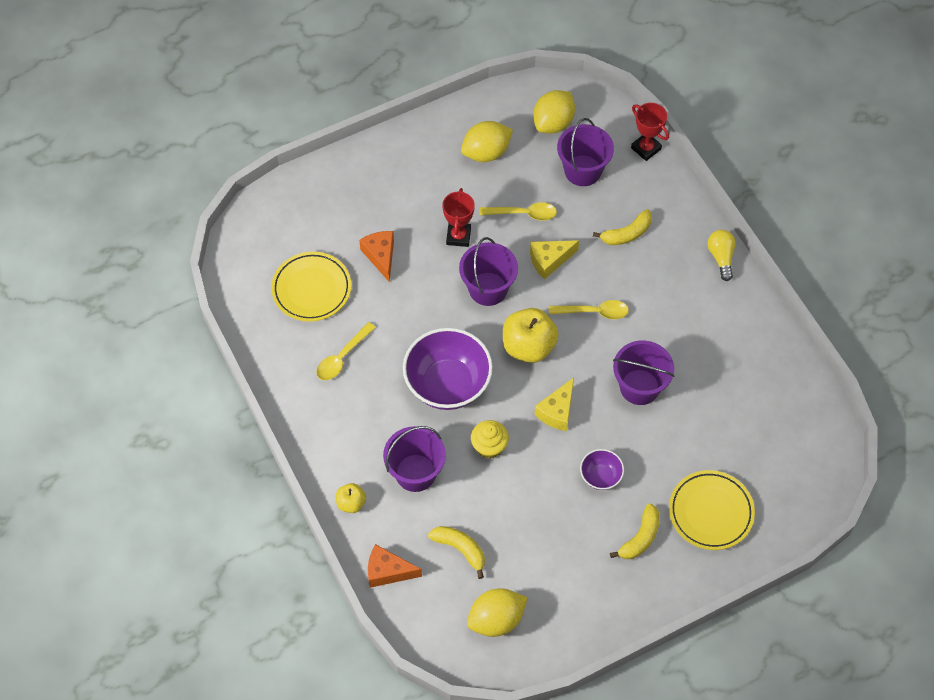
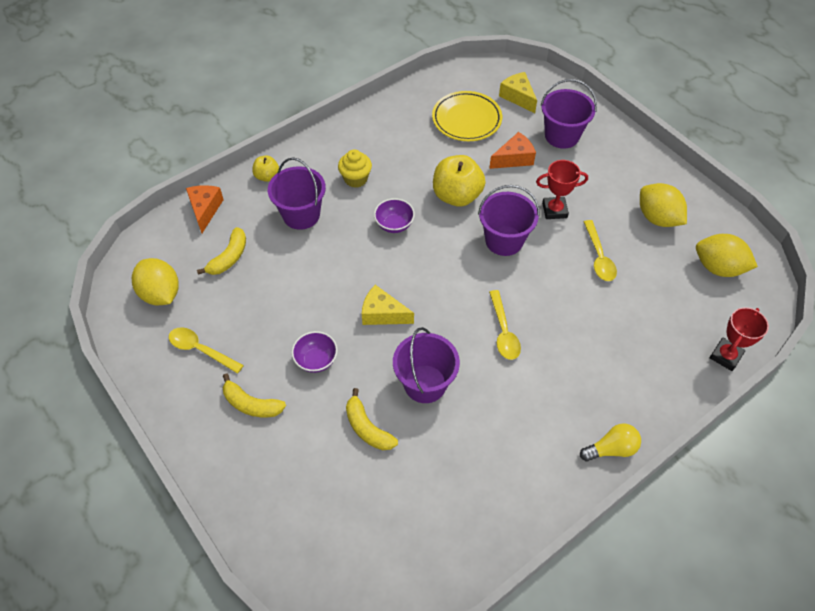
camera: 80 degrees right, 5 degrees down
yellow spoon [316,322,376,380] -> yellow spoon moved to [169,327,244,374]
purple bowl [403,328,493,410] -> purple bowl [374,198,415,233], size x0.48
yellow cupcake [471,420,509,459] -> yellow cupcake moved to [338,150,372,188]
yellow apple [503,308,559,363] -> yellow apple moved to [433,155,486,207]
yellow cheese [530,240,579,279] -> yellow cheese moved to [499,72,537,113]
purple bucket [557,118,614,186] -> purple bucket moved to [541,79,597,149]
yellow banana [593,209,652,245] -> yellow banana moved to [346,388,398,450]
yellow plate [669,470,755,550] -> none

